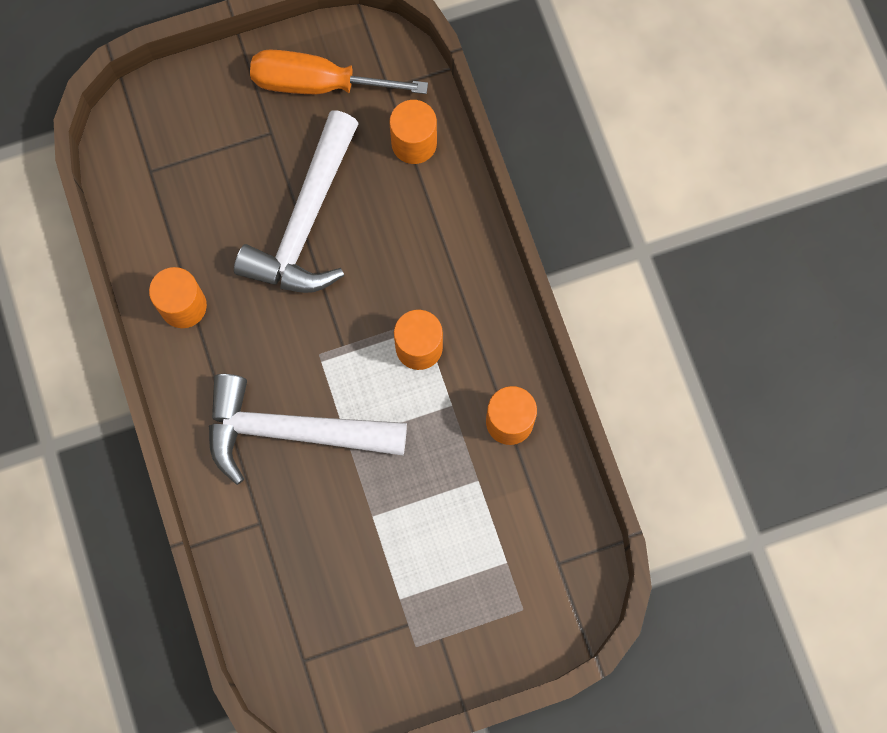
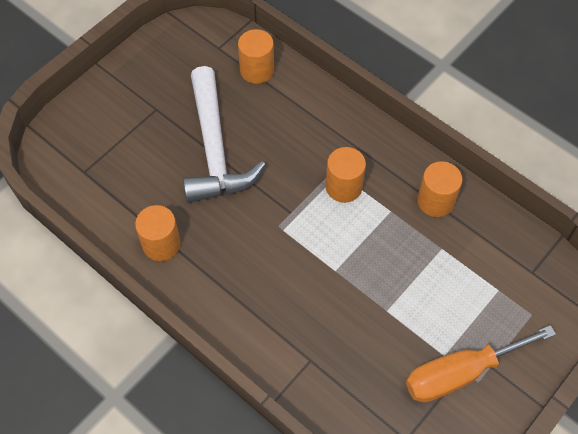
camera: 30 degrees left, 15 degrees down
white hammer [209,374,407,485] -> none
orange screwdriver [250,49,428,94] -> orange screwdriver moved to [406,325,556,403]

